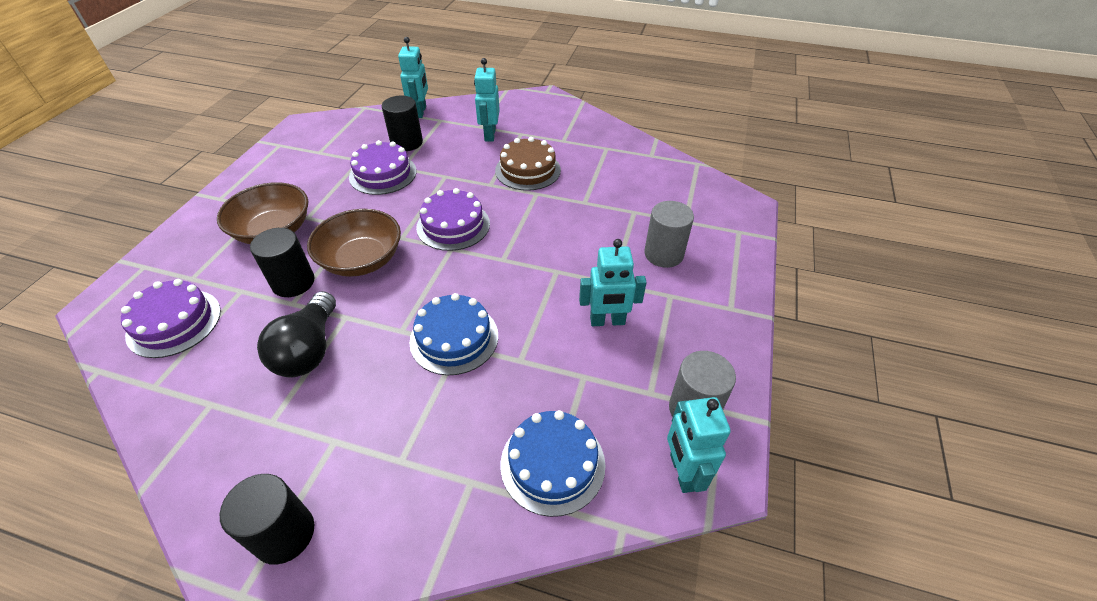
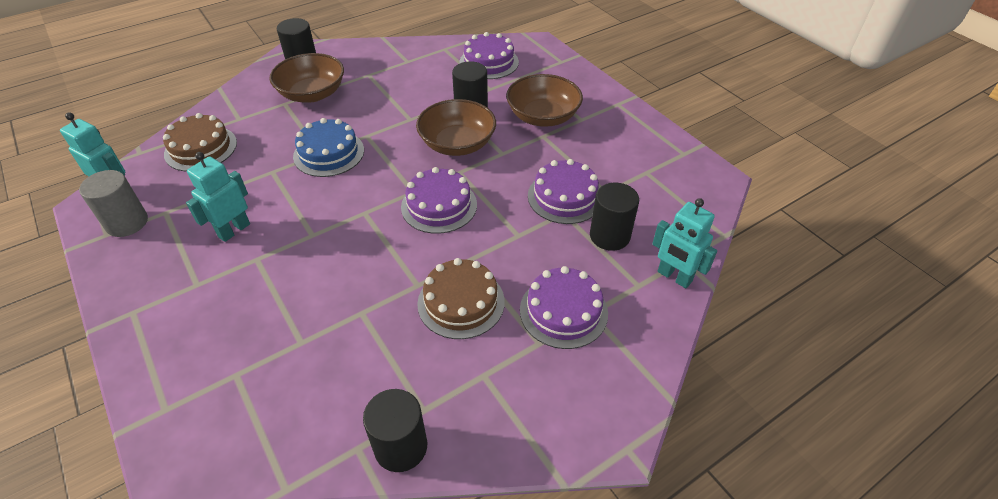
camera: 130 degrees right, 0 degrees up
black light bulb [257,291,336,377] -> none
turquoise robot [474,58,500,142] -> purple cake [520,266,608,349]
blue cake [501,410,606,517] -> brown cake [163,113,237,171]
grey cylinder [644,201,694,268] -> none
none -> brown bowl [269,53,344,102]
none -> black cylinder [363,389,427,472]

